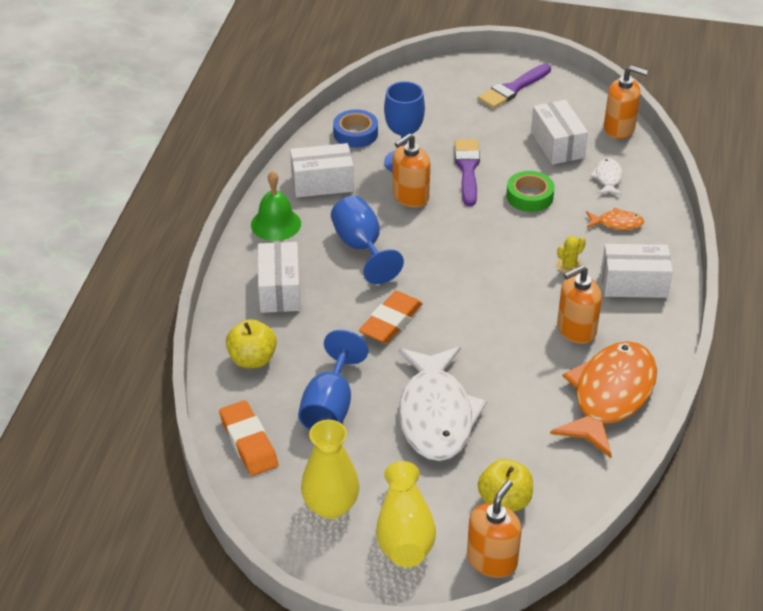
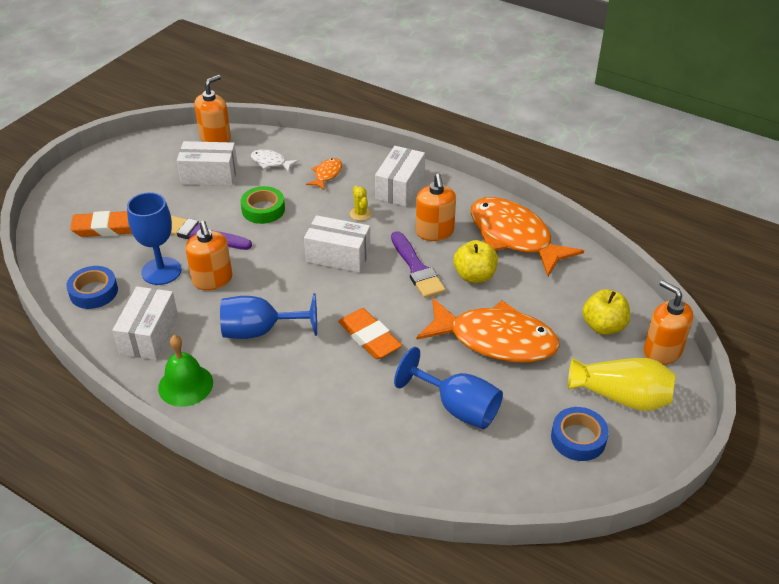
camera: 70 degrees left, 0 degrees up
orange eraser [219,400,278,476] -> orange eraser moved to [70,211,132,237]
yellow apple [226,319,277,368] -> yellow apple moved to [453,240,498,283]
white box [258,242,301,313] -> white box moved to [304,215,371,273]
yellow vase [301,420,359,519] -> blue tape [551,407,609,461]
white fish [399,347,487,461] -> orange fish [416,298,560,363]
purple brush [478,64,551,109] -> purple brush moved to [391,231,446,298]

